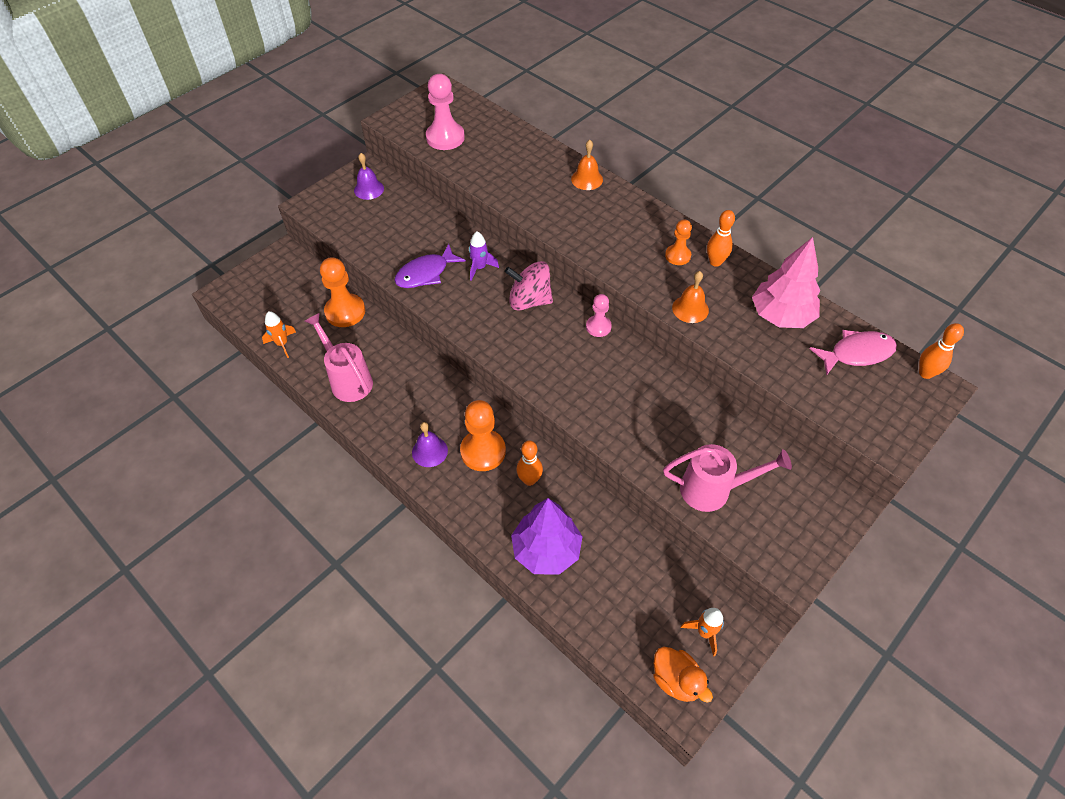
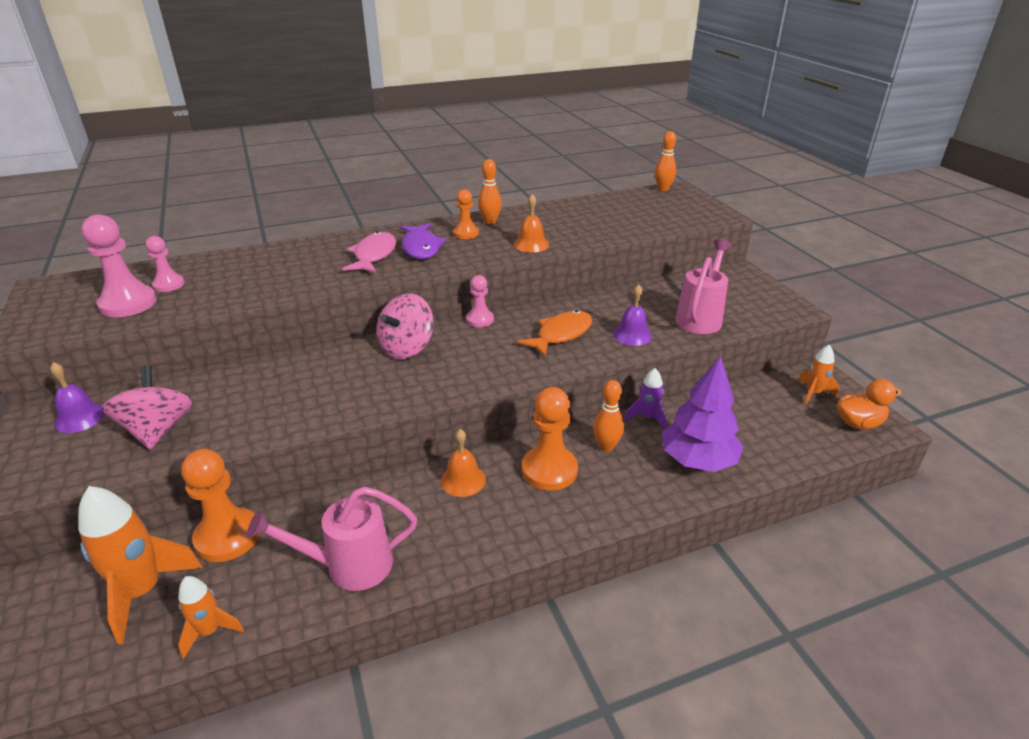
camera: 65 degrees left, 20 degrees down
purple fish [394,244,466,288] -> purple fish moved to [400,223,446,259]
purple bell [412,422,448,467] -> purple bell moved to [613,284,652,346]
purple rocket [469,231,499,281] -> purple rocket moved to [624,368,667,430]
orange bell [571,140,603,190] -> orange bell moved to [441,429,486,497]
pink tree [752,237,820,328] -> none
pink fish [810,330,897,375] -> pink fish moved to [342,232,396,273]
none -> orange rocket [78,486,203,644]
none -> pink spinning top [102,365,192,450]
none -> pink pawn [145,236,184,292]
none -> orange fish [518,310,592,357]

